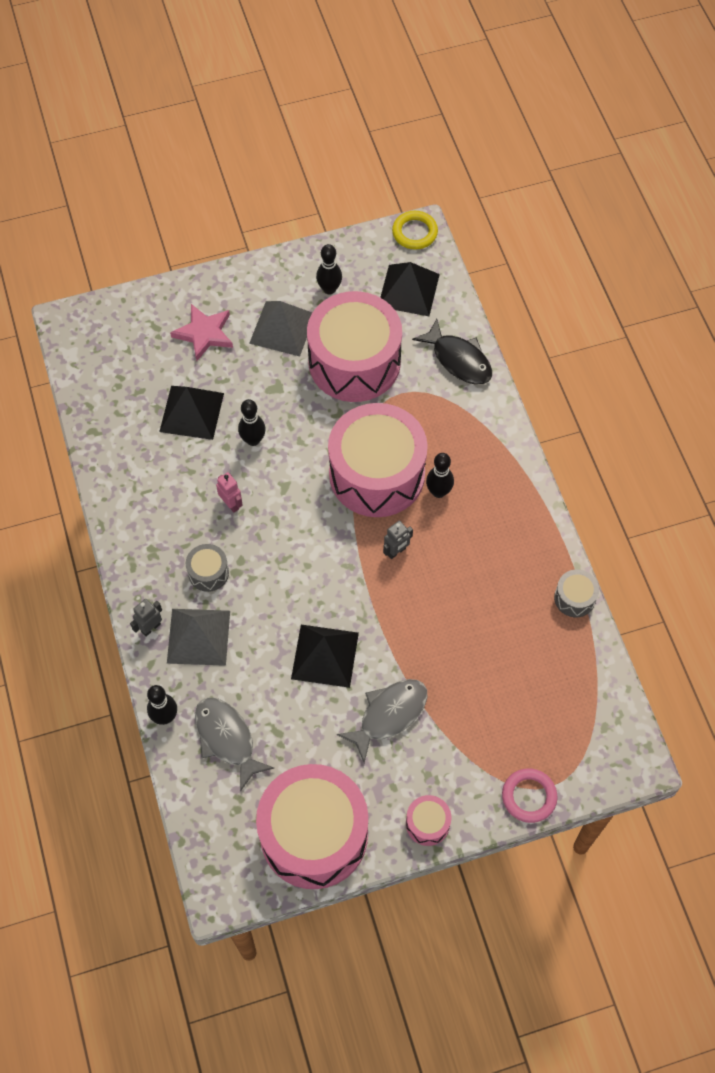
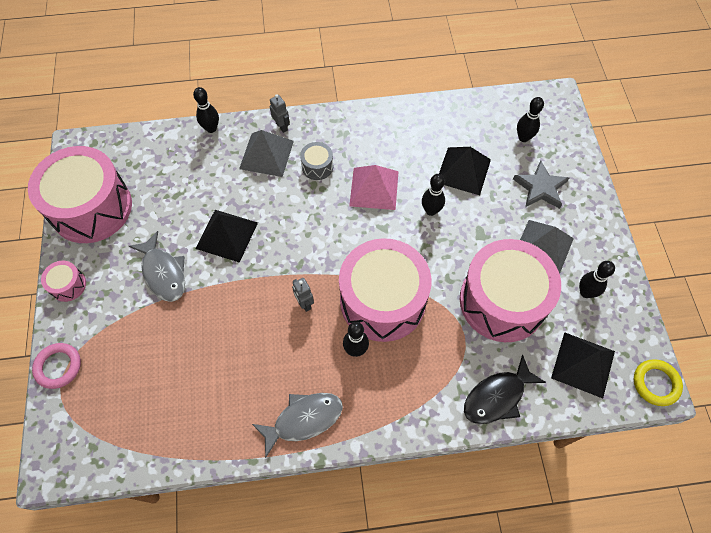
camera: 100 degrees right, 0 degrees up
pink star [170,304,233,362] -> grey star [513,160,569,209]
grey fish [195,697,274,792] -> grey fish moved to [252,393,343,458]
pink robot [216,472,243,512] -> pink pyramid [349,165,399,210]
grey drum [554,569,599,617] -> none
none -> black bowling pin [517,97,544,142]

